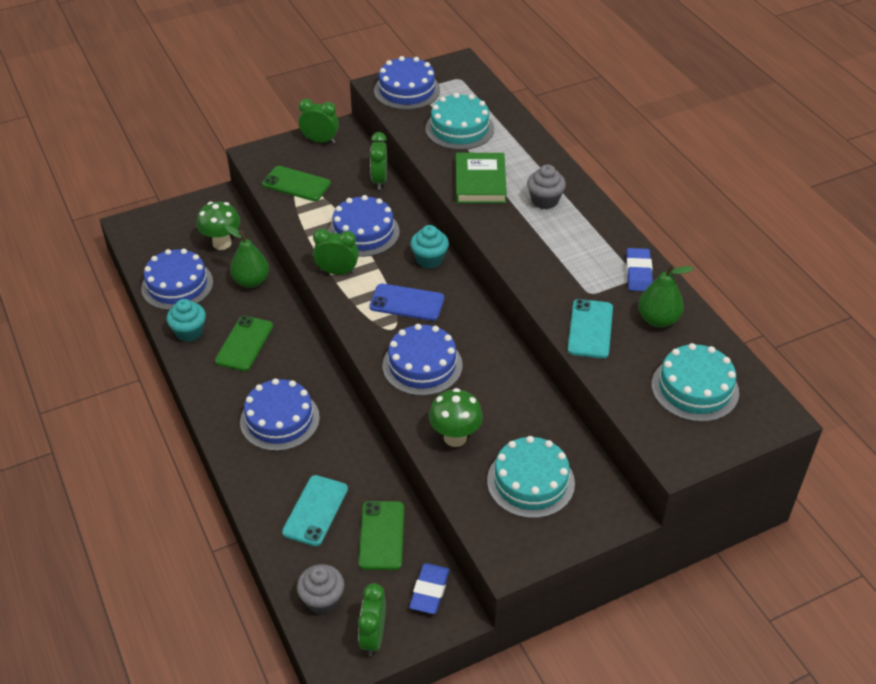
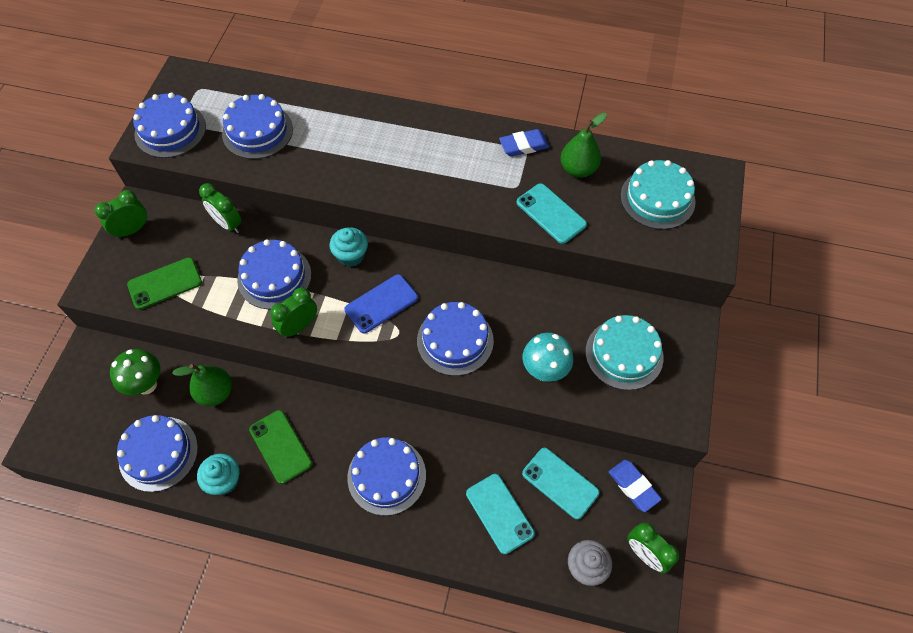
camera: 50 degrees left, 15 degrees up
green phone [359,501,404,570] -> turquoise phone [522,448,600,520]
turquoise cake [425,93,494,150] -> blue cake [222,94,293,159]
green mushroom [429,388,483,447] -> turquoise mushroom [523,333,573,382]
green book [456,153,507,203] -> none
grey cupcake [527,165,566,209] -> none
blue eraser [626,248,653,291] -> blue eraser turned 60 degrees counterclockwise [499,129,550,157]

